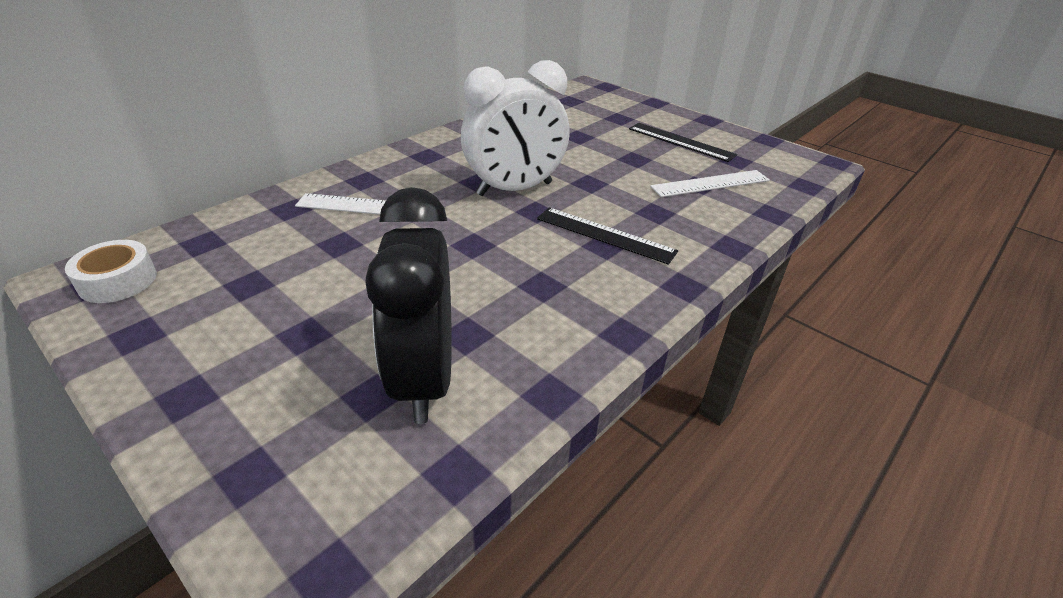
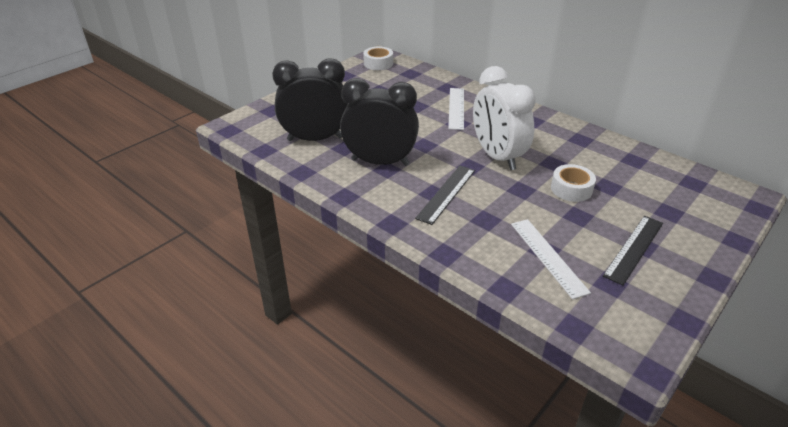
camera: 90 degrees right, 0 degrees up
none -> black clock [340,78,419,166]
none -> white tape [551,164,596,202]

